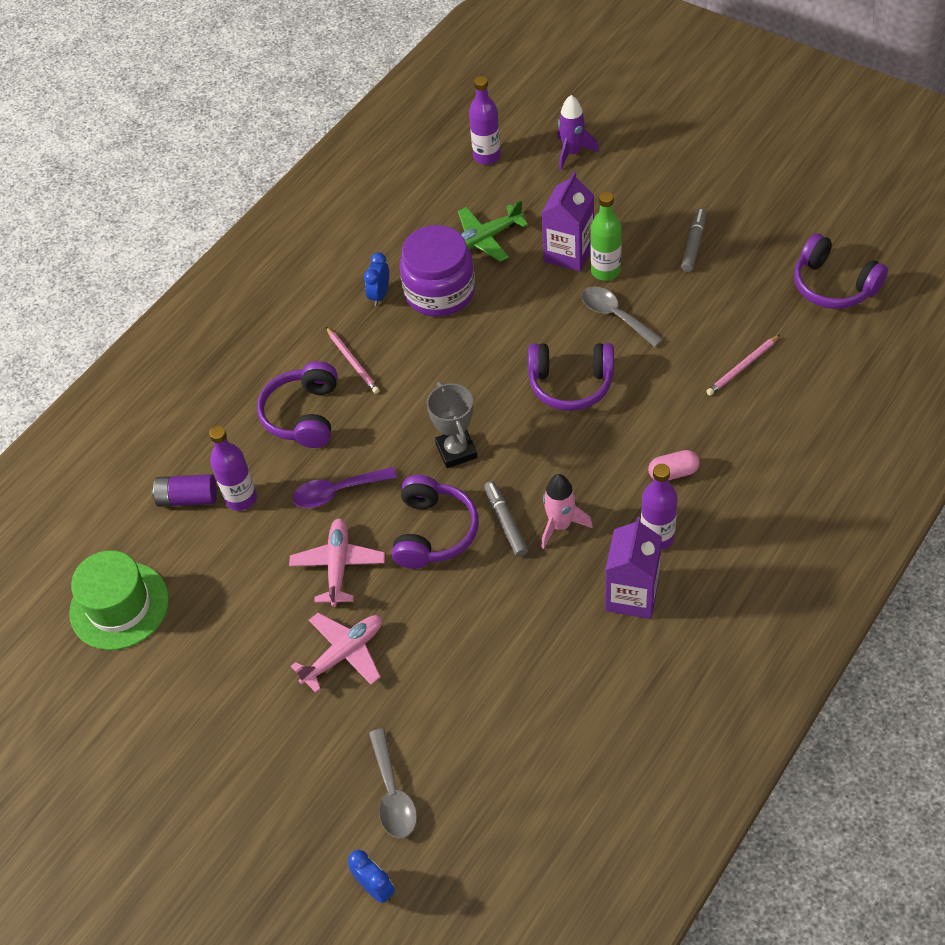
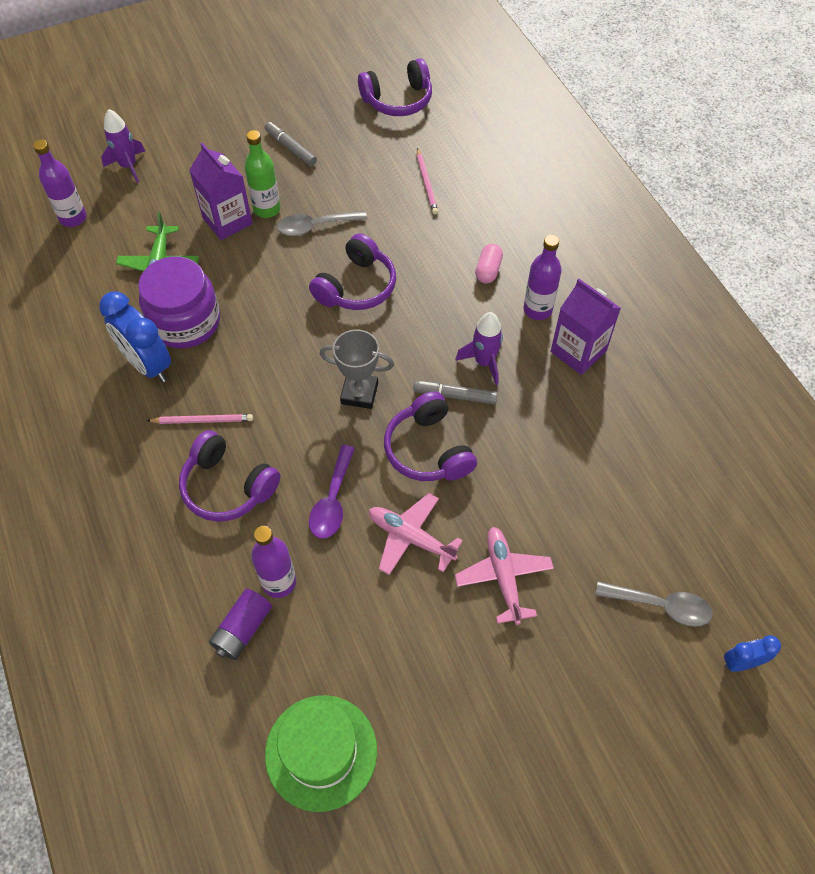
camera: 65 degrees left, 5 degrees up
blue clock [364,252,389,306] -> blue clock [99,292,171,382], size x1.83
purple headphones [392,475,479,569] -> purple headphones turned 150 degrees counterclockwise [384,391,477,481]
pink rocket [541,474,593,549] -> purple rocket [455,312,503,385]

